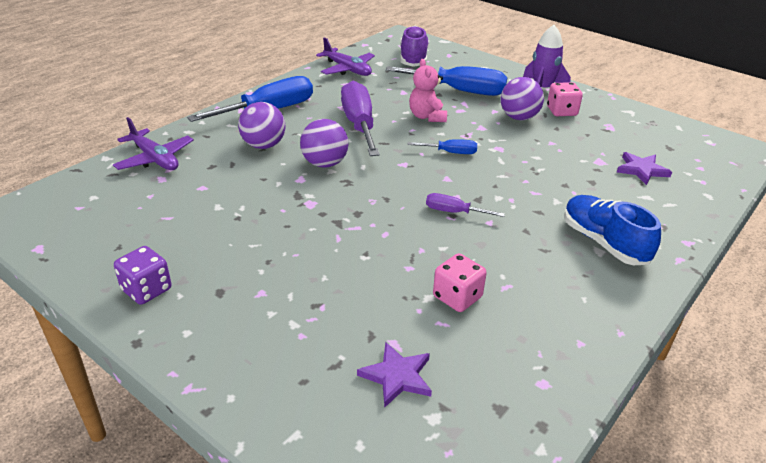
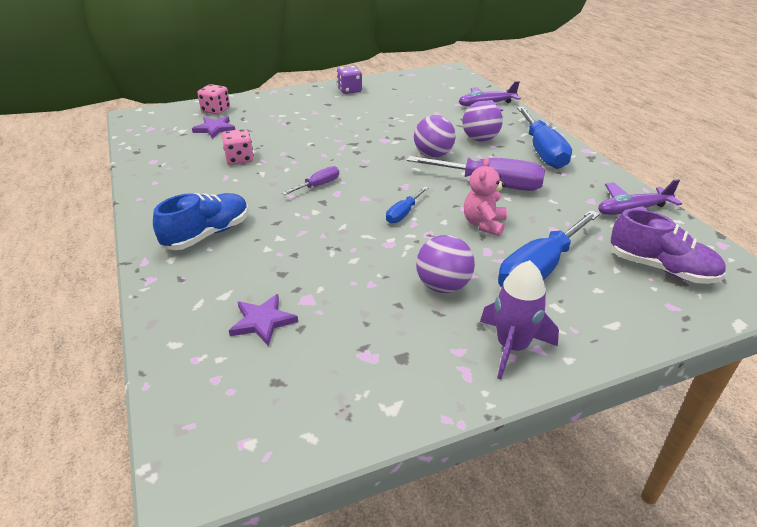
camera: 120 degrees right, 0 degrees up
pink teddy bear [409,59,447,122] -> pink teddy bear turned 90 degrees counterclockwise [464,158,507,236]
pink dice [547,82,583,116] -> pink dice moved to [197,84,230,115]
blue shoe [564,195,661,265] -> blue shoe turned 45 degrees counterclockwise [153,193,249,250]

